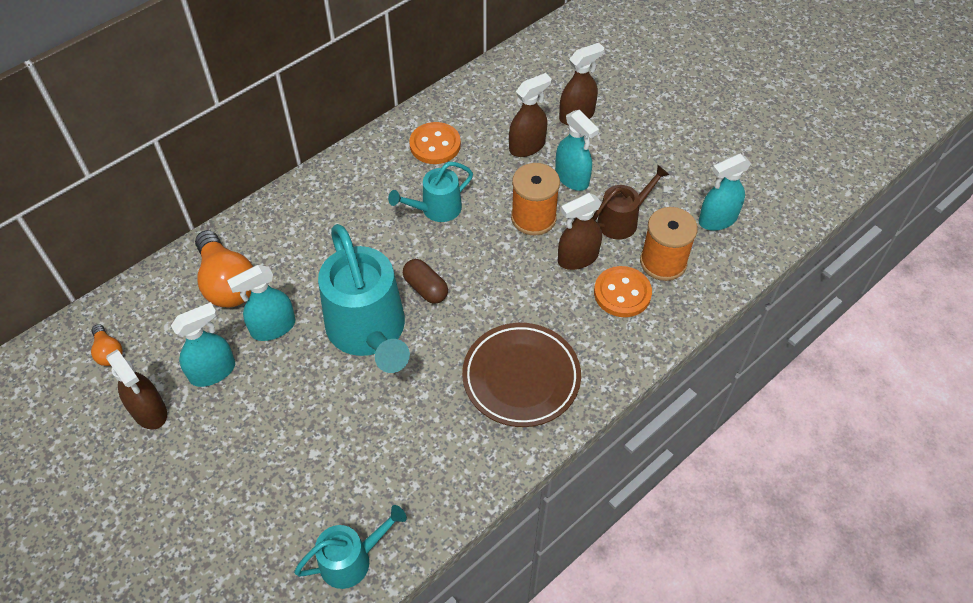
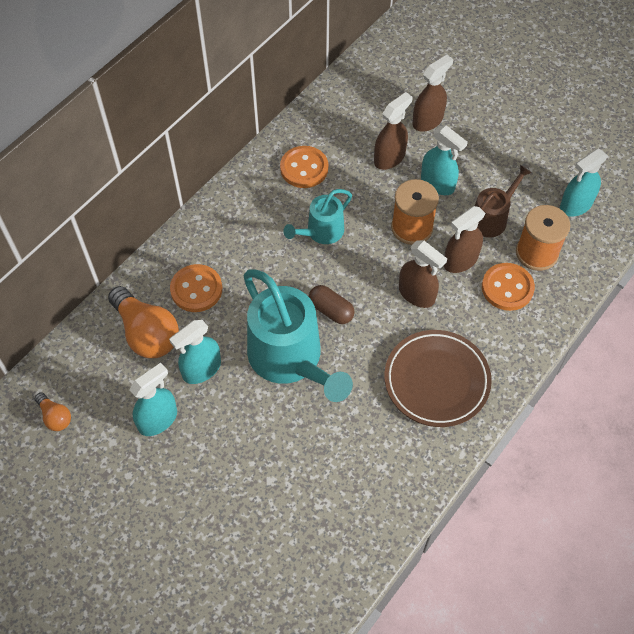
camera: 10 degrees left, 5 degrees up
brown spray bottle [106,349,167,430] -> brown spray bottle moved to [399,240,447,308]
turquoise watering can [294,505,407,589] -> none
none -> orange button [170,264,222,312]

